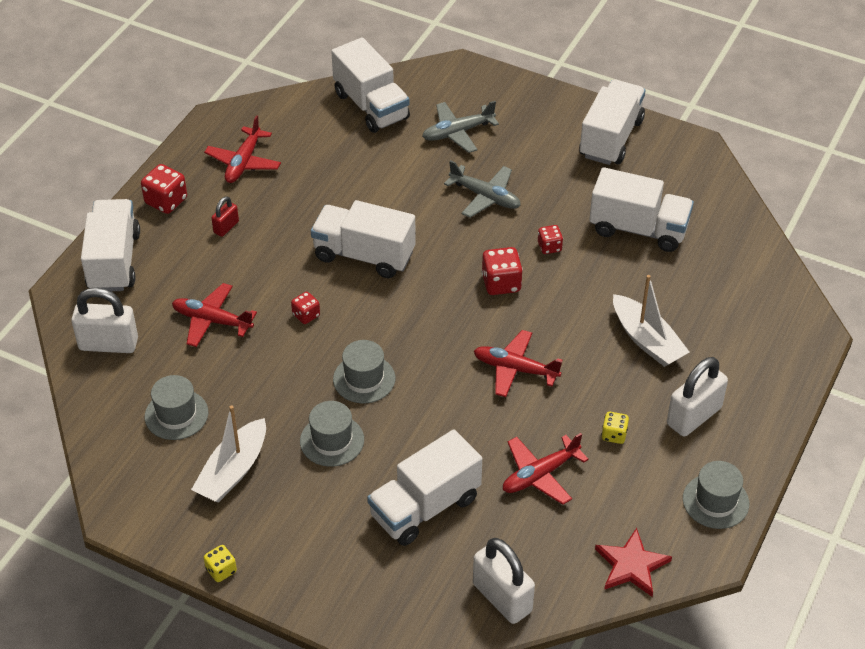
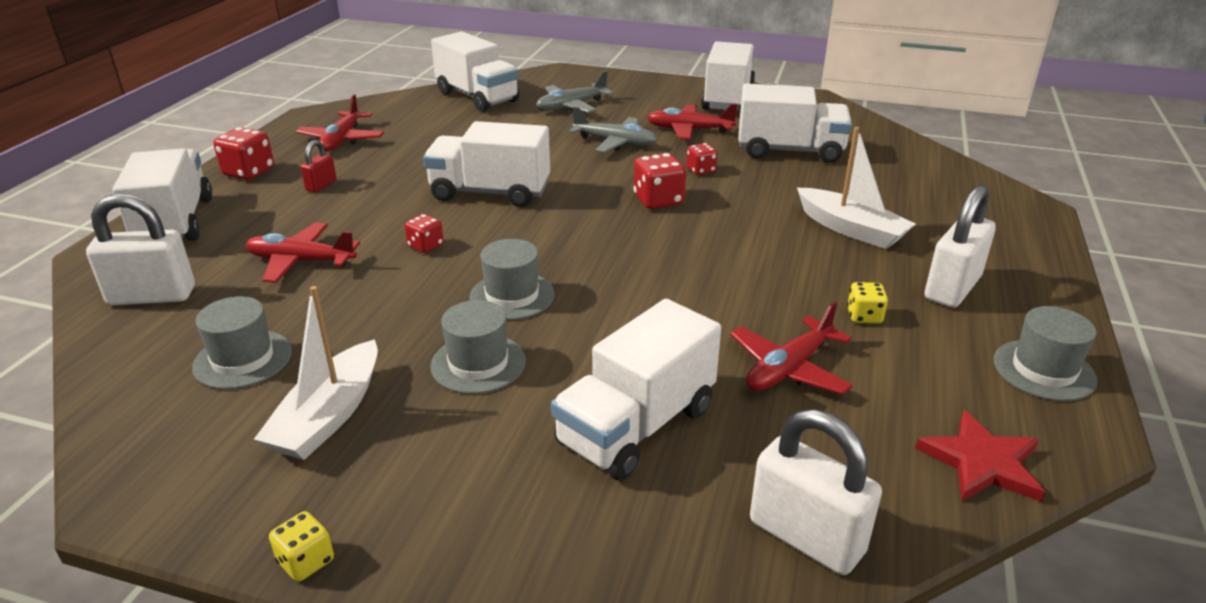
camera: 10 degrees left, 15 degrees down
red plane [474,330,563,397] -> red plane moved to [647,104,738,140]

